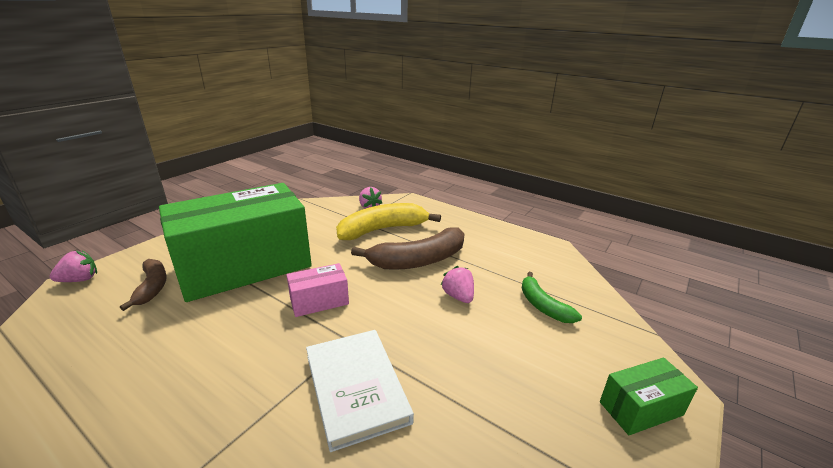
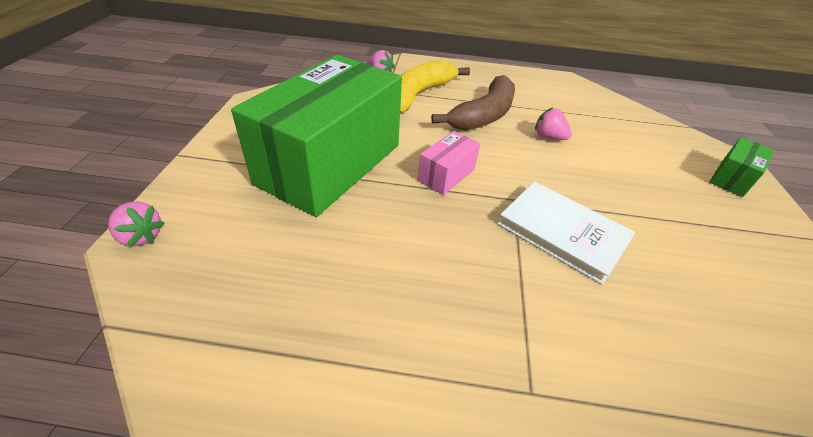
camera: 30 degrees left, 15 degrees up
pink strawberry [50,251,97,282] -> pink strawberry turned 90 degrees clockwise [108,201,164,247]
brown banana [120,259,167,311] -> none
green banana [522,272,582,323] -> none

